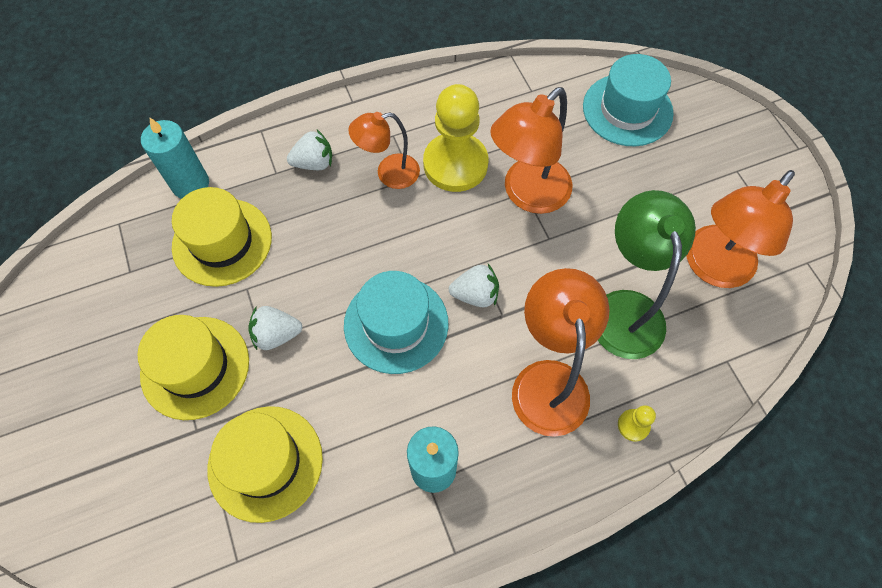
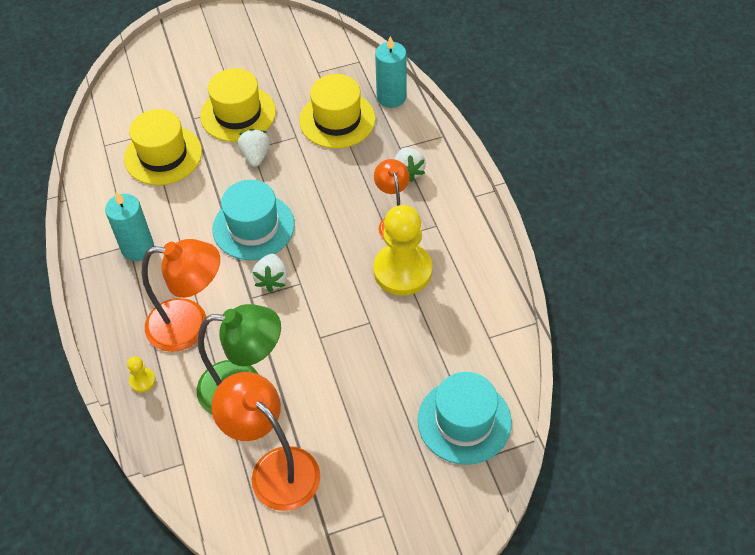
camera: 95 degrees right, 10 degrees down
orange lamp [490,87,573,214] -> none

